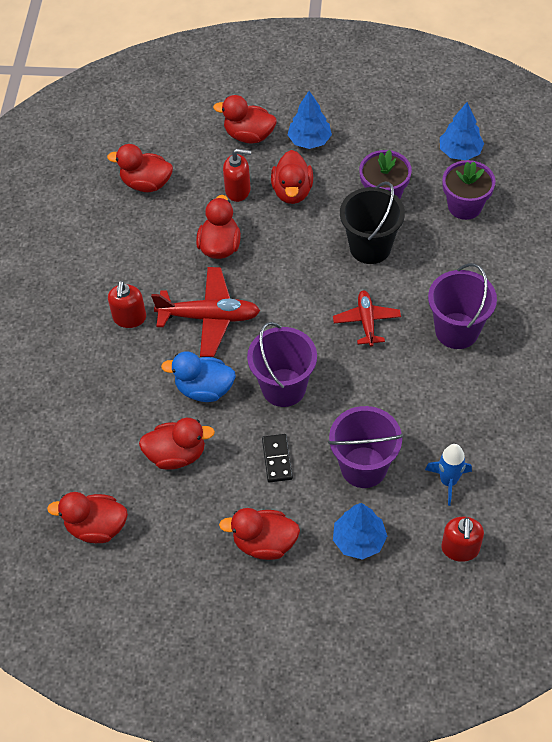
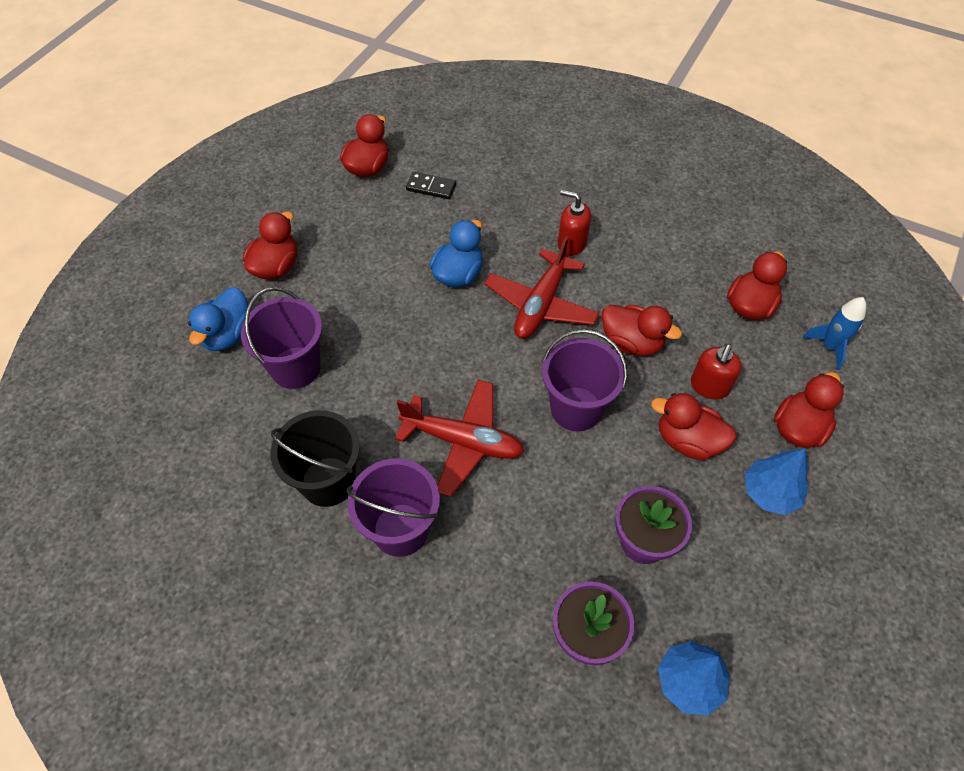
camera: 110 degrees right, 0 degrees up
red duck [139,418,215,470] -> none
purple bucket [247,322,317,407] -> purple bucket moved to [542,329,628,431]
black domino [262,434,293,483] -> black domino moved to [406,172,456,199]
red plane [333,290,401,347] -> red plane [395,380,524,497], size x1.60
blue tree [333,503,387,560] -> blue duck [188,287,251,351]
black bucket [340,182,405,264] -> black bucket moved to [271,410,360,507]
blue rocket [425,444,472,506] -> blue rocket moved to [803,297,867,370]
red soap dispenser [441,517,484,562] -> none

